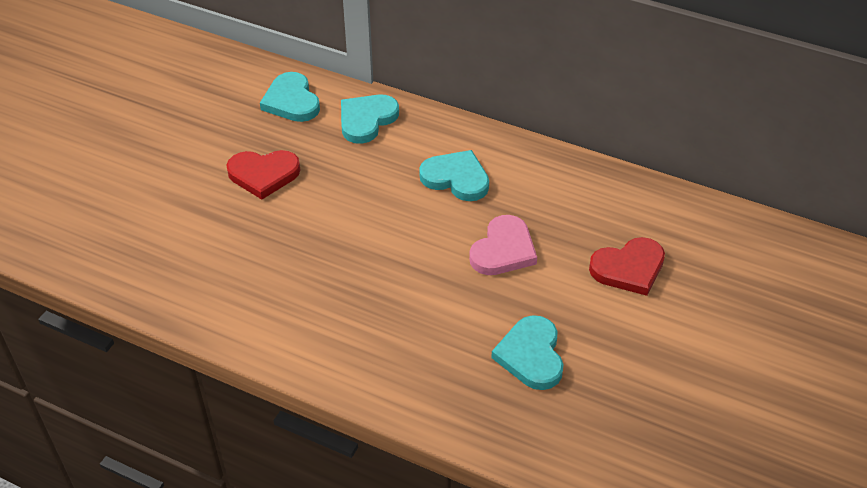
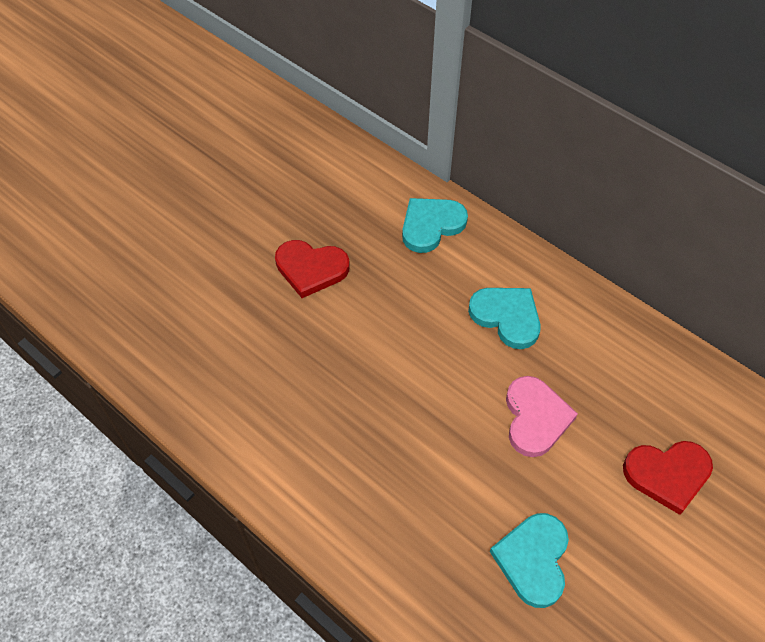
camera: 15 degrees right, 10 degrees up
turquoise heart [260,72,320,122] -> none
pink heart [469,215,537,275] -> pink heart turned 45 degrees counterclockwise [506,376,578,457]

